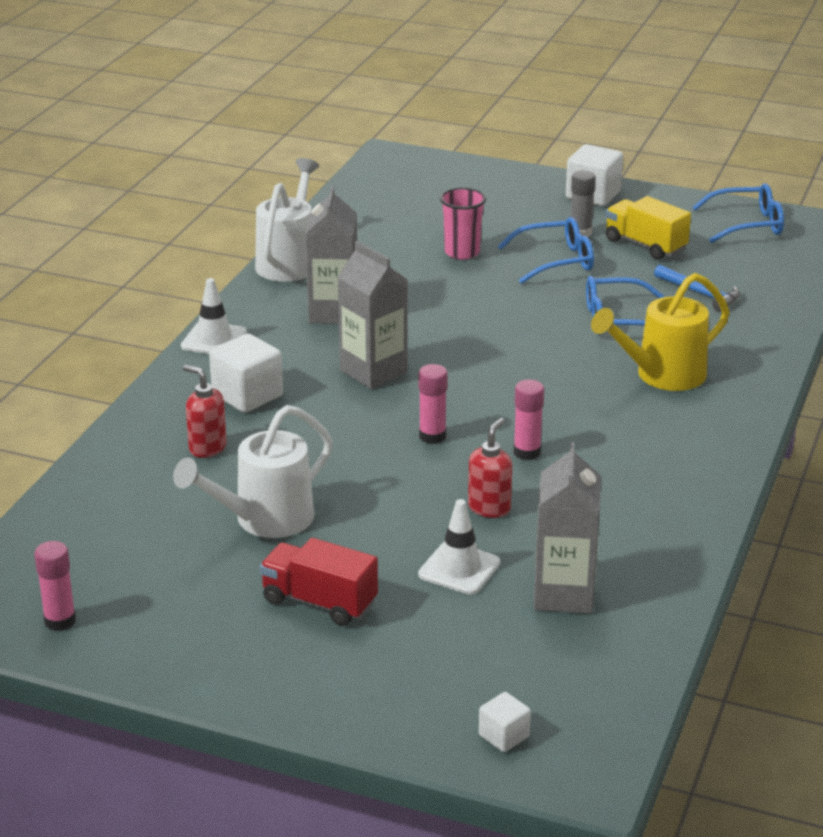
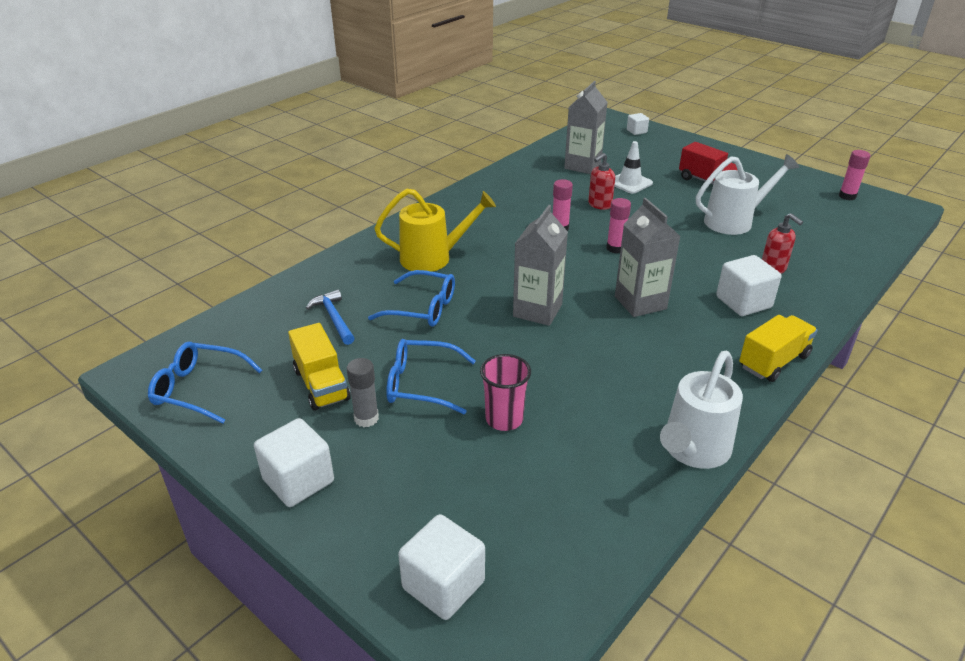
camera: 160 degrees left, 5 degrees up
white traffic cone [181,278,247,354] -> yellow truck [739,315,818,382]
grey carton [306,185,357,324] -> grey carton moved to [513,205,568,326]
none -> white cube [398,514,485,620]

